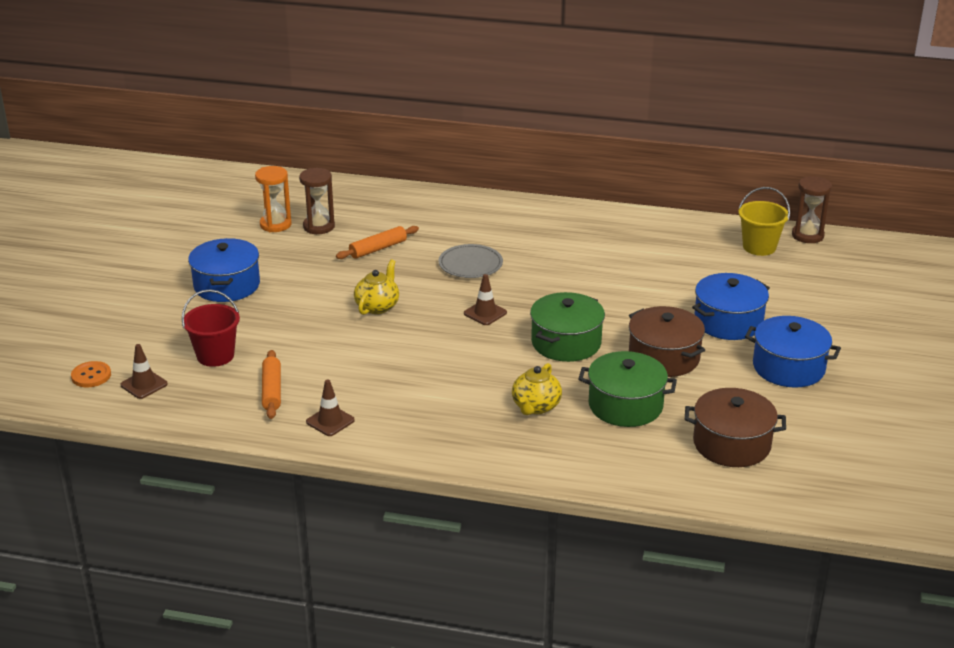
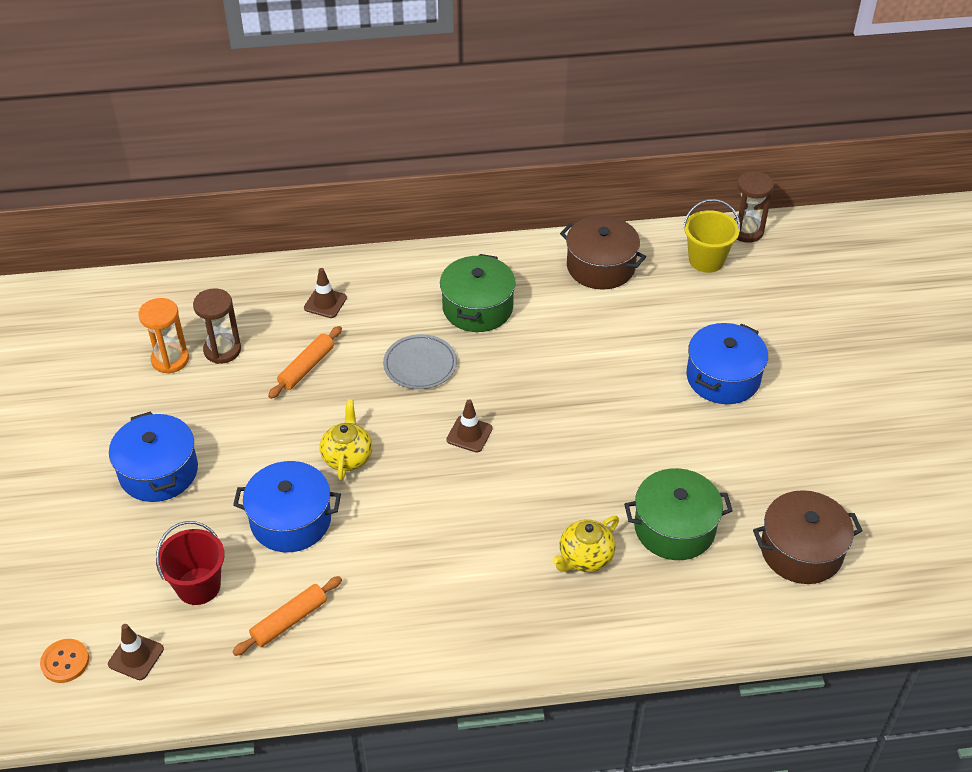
camera: 20 degrees left, 15 degrees up
orange rolling pin [262,350,281,419] -> orange rolling pin turned 75 degrees clockwise [233,576,342,656]
brown traffic cone [306,380,355,436] -> brown traffic cone moved to [304,268,347,318]
yellow teapot [512,363,562,415] -> yellow teapot turned 45 degrees clockwise [552,516,619,572]
green pot [530,292,605,362] -> green pot moved to [440,254,516,332]
brown pot [629,306,705,377] -> brown pot moved to [560,216,646,290]
blue pot [745,316,841,388] -> blue pot moved to [233,461,341,552]

